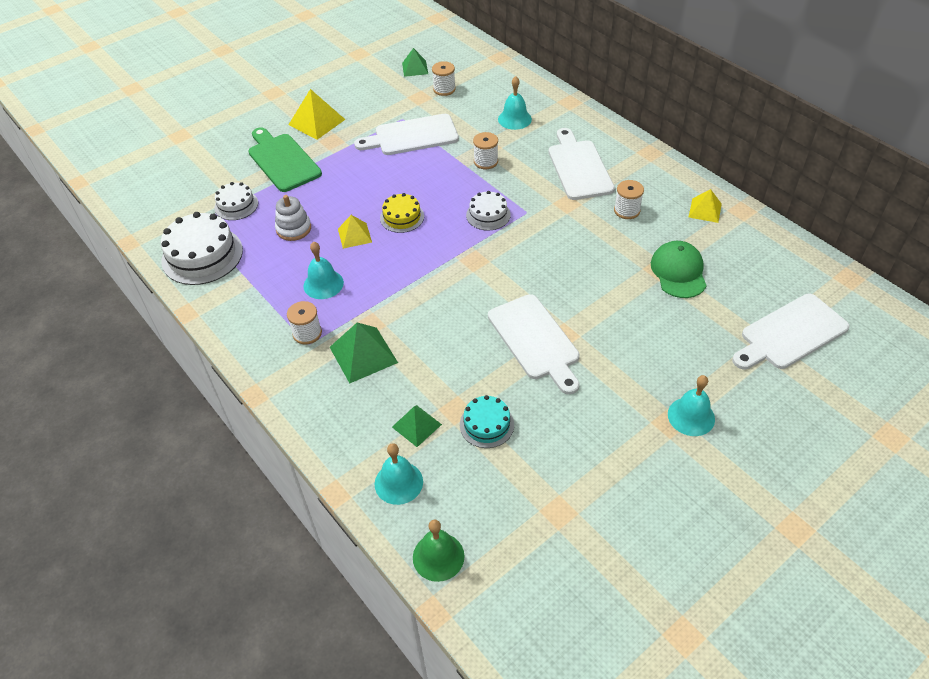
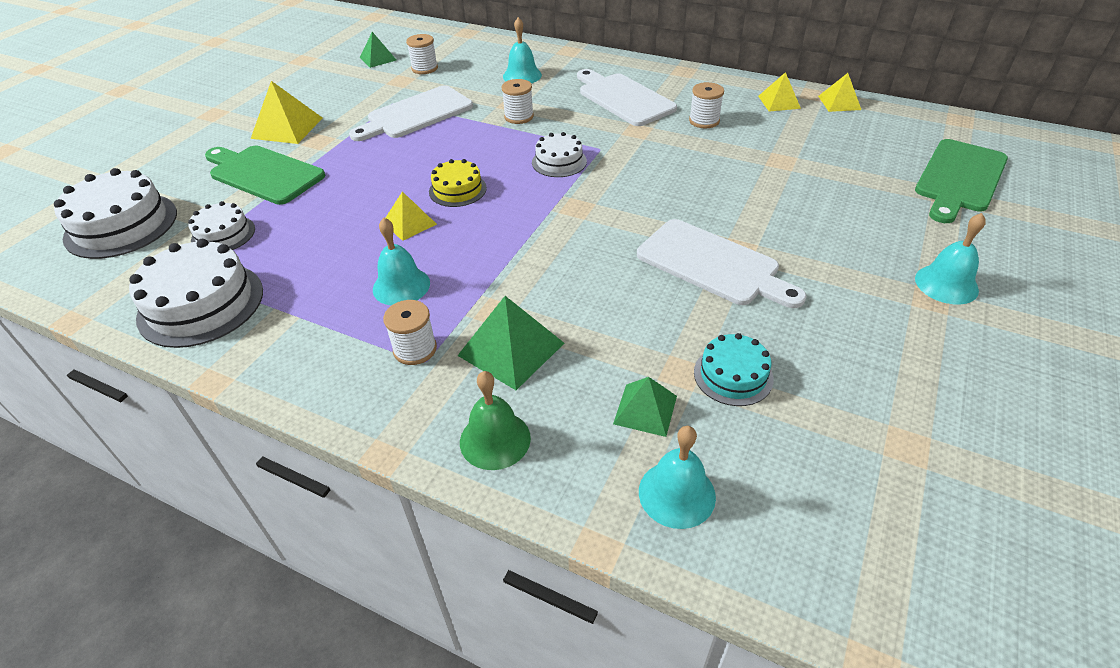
camera: 25 degrees left, 5 degrees down
white stacking toy [275,195,311,241] -> none
green bell [413,519,464,582] -> green bell moved to [460,371,531,470]
green cap [651,241,707,298] -> none
white cutting board [732,294,850,369] -> green cutting board [915,139,1008,223]
none -> white cake [54,168,177,259]
none -> yellow pyramid [818,73,861,112]

